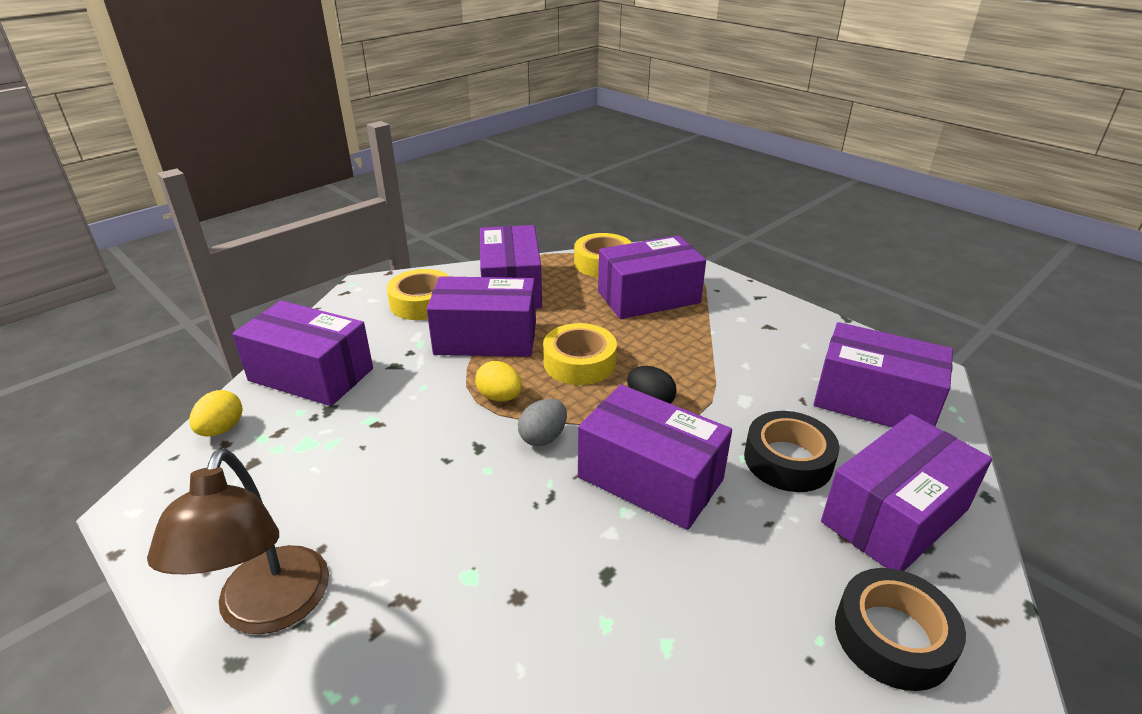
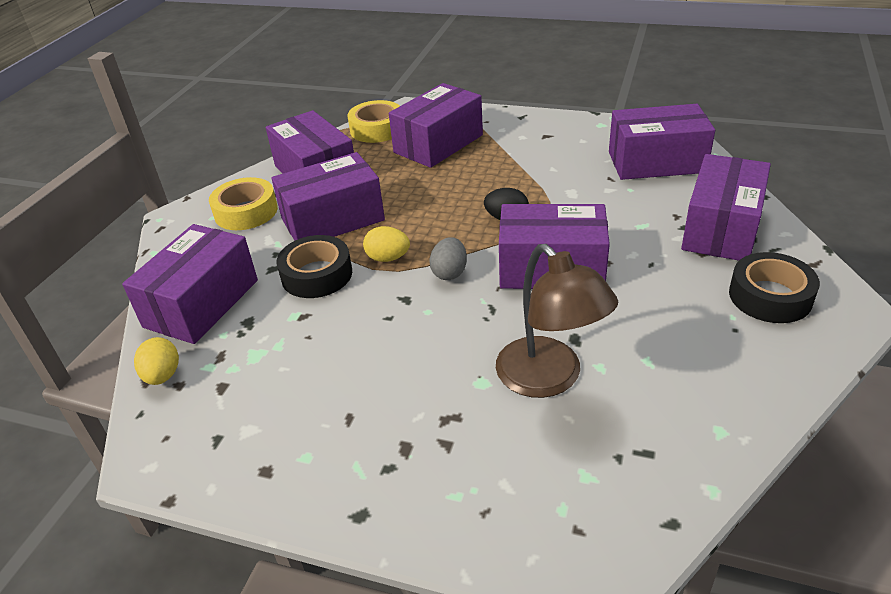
camera: 25 degrees left, 5 degrees up
brown lamp [147,448,329,634] -> brown lamp moved to [496,244,618,398]
purple box [232,300,373,406] -> purple box turned 60 degrees counterclockwise [122,224,258,344]
yellow tape [543,323,617,385] -> none
black tape [744,411,839,492] -> black tape moved to [276,235,352,298]

